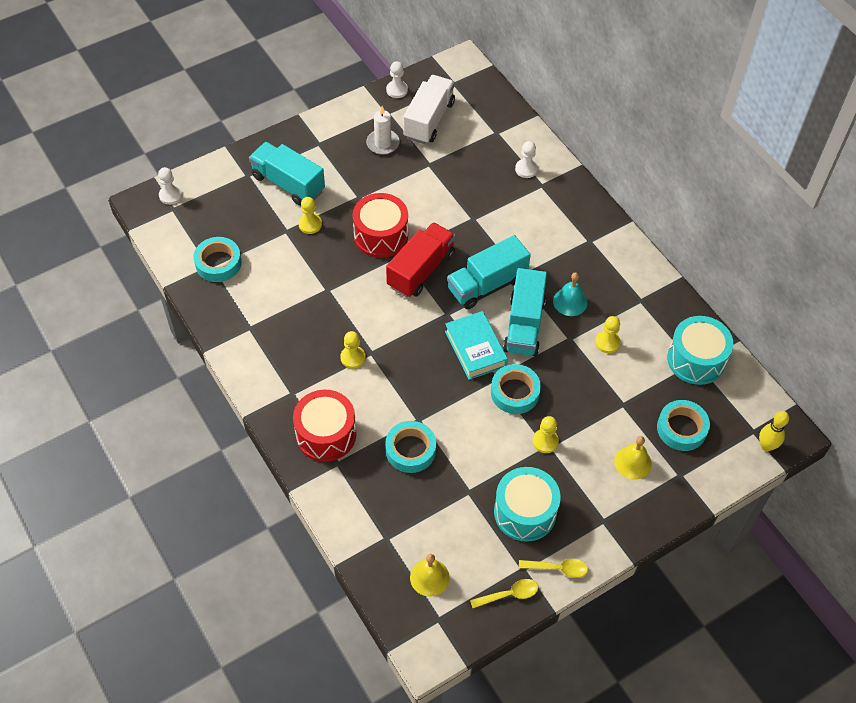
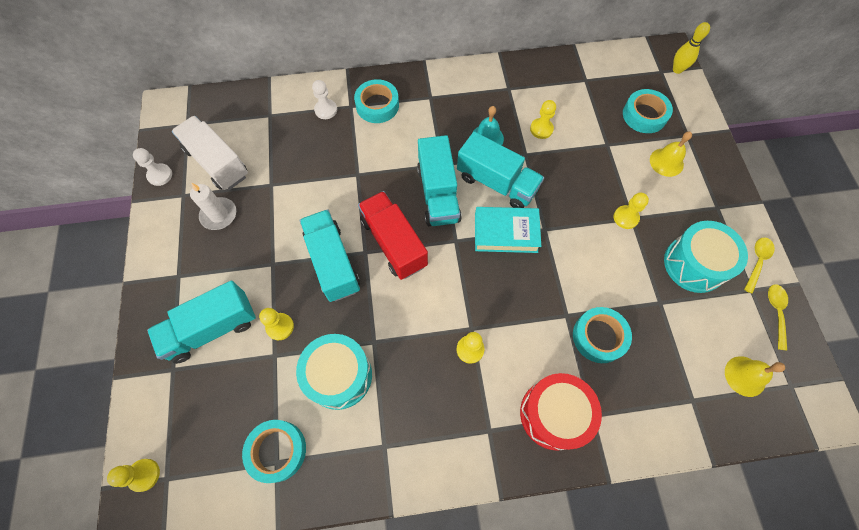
camera: 65 degrees left, 10 degrees up
white pawn [158,167,182,205] -> yellow pawn [107,459,160,492]
red drum [353,193,408,258] -> turquoise truck [300,209,360,302]
turquoise tape [491,364,541,414] -> turquoise tape moved to [354,79,399,123]
turquoise drum [667,316,733,385] -> turquoise drum moved to [296,334,372,410]

